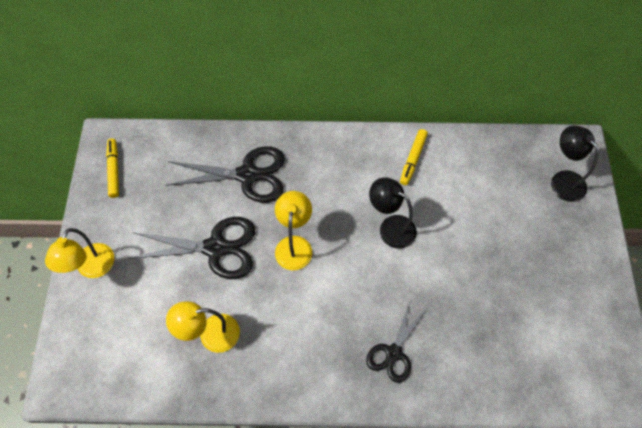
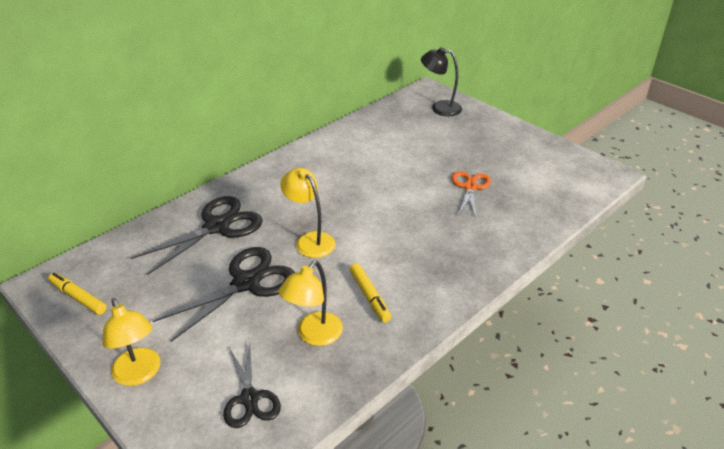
camera: 45 degrees left, 25 degrees down
black scissors [366,302,426,383] -> black scissors moved to [223,343,281,428]
black lamp [369,177,417,249] -> none
yellow marker [400,129,428,185] -> yellow marker moved to [350,263,391,323]
none -> orange scissors [452,171,491,218]

